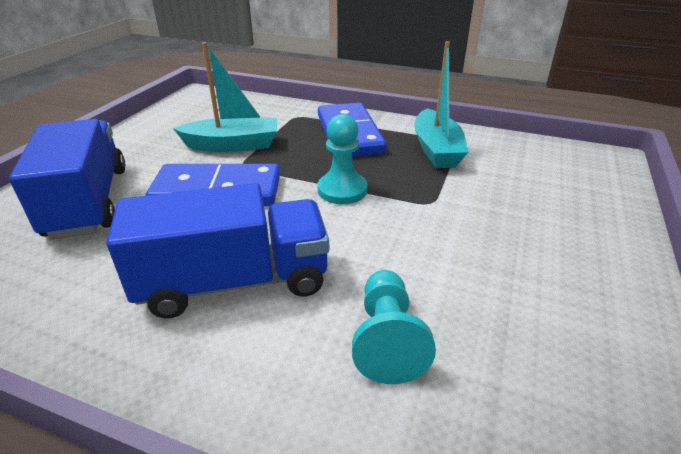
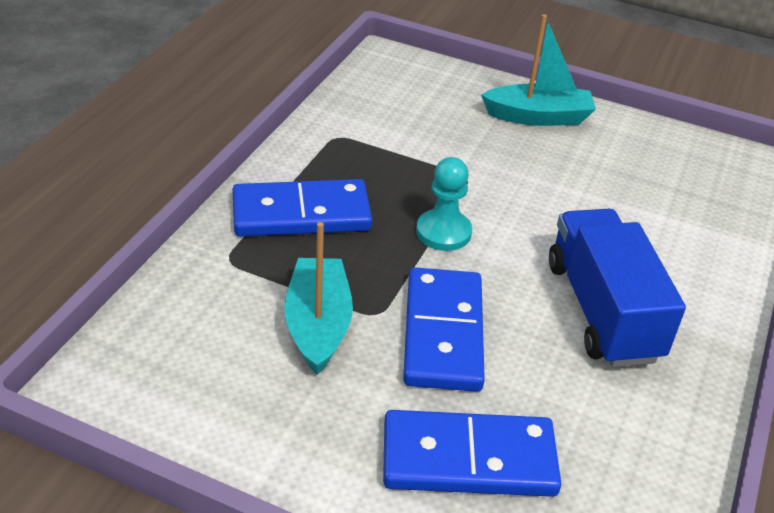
camera: 90 degrees left, 5 degrees up
blue truck [9,119,125,240] -> blue domino [383,410,561,497]
turquoise pawn [352,270,436,384] -> none
turquoise boat [414,41,468,168] -> turquoise boat moved to [481,14,596,126]

